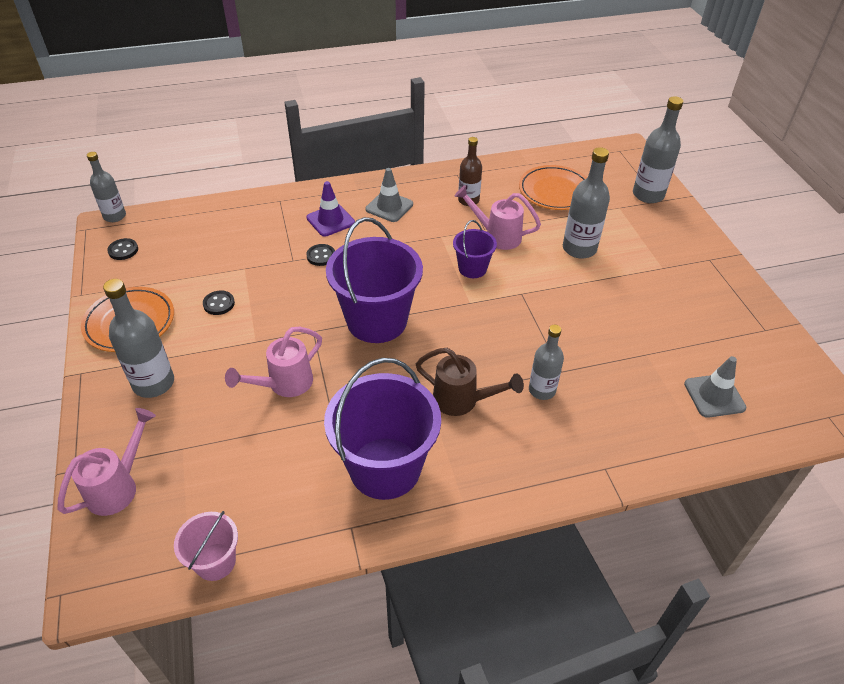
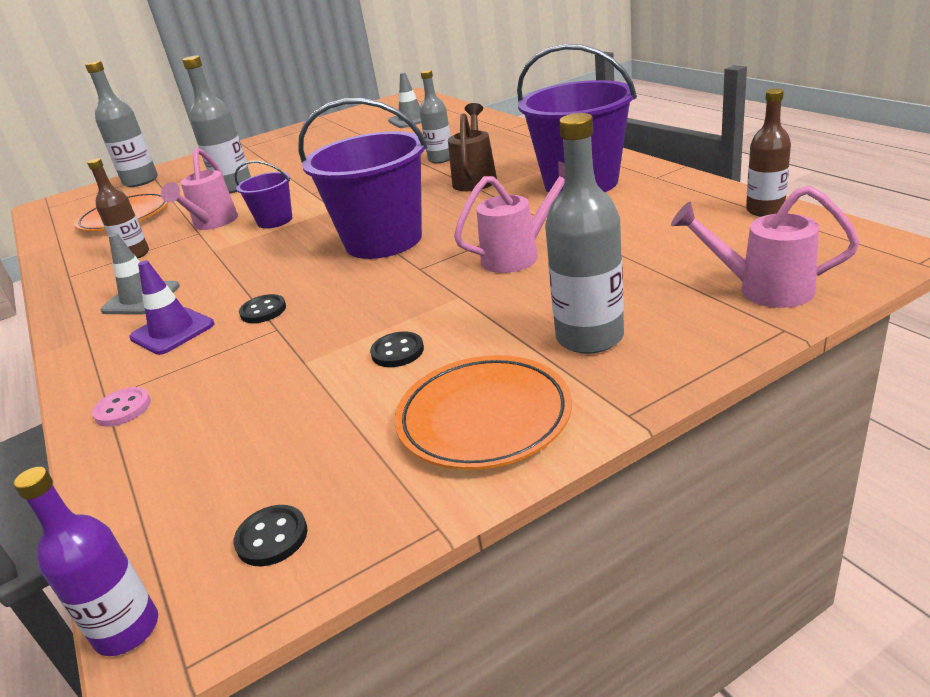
camera: 100 degrees left, 15 degrees down
grey bottle [87,152,126,222] -> purple bottle [14,467,158,656]
pink bucket [174,511,238,581] -> brown bottle [746,88,791,217]
pink watering can [225,327,322,397] -> pink watering can turned 60 degrees counterclockwise [454,162,565,273]
none -> pink button [92,387,151,427]

